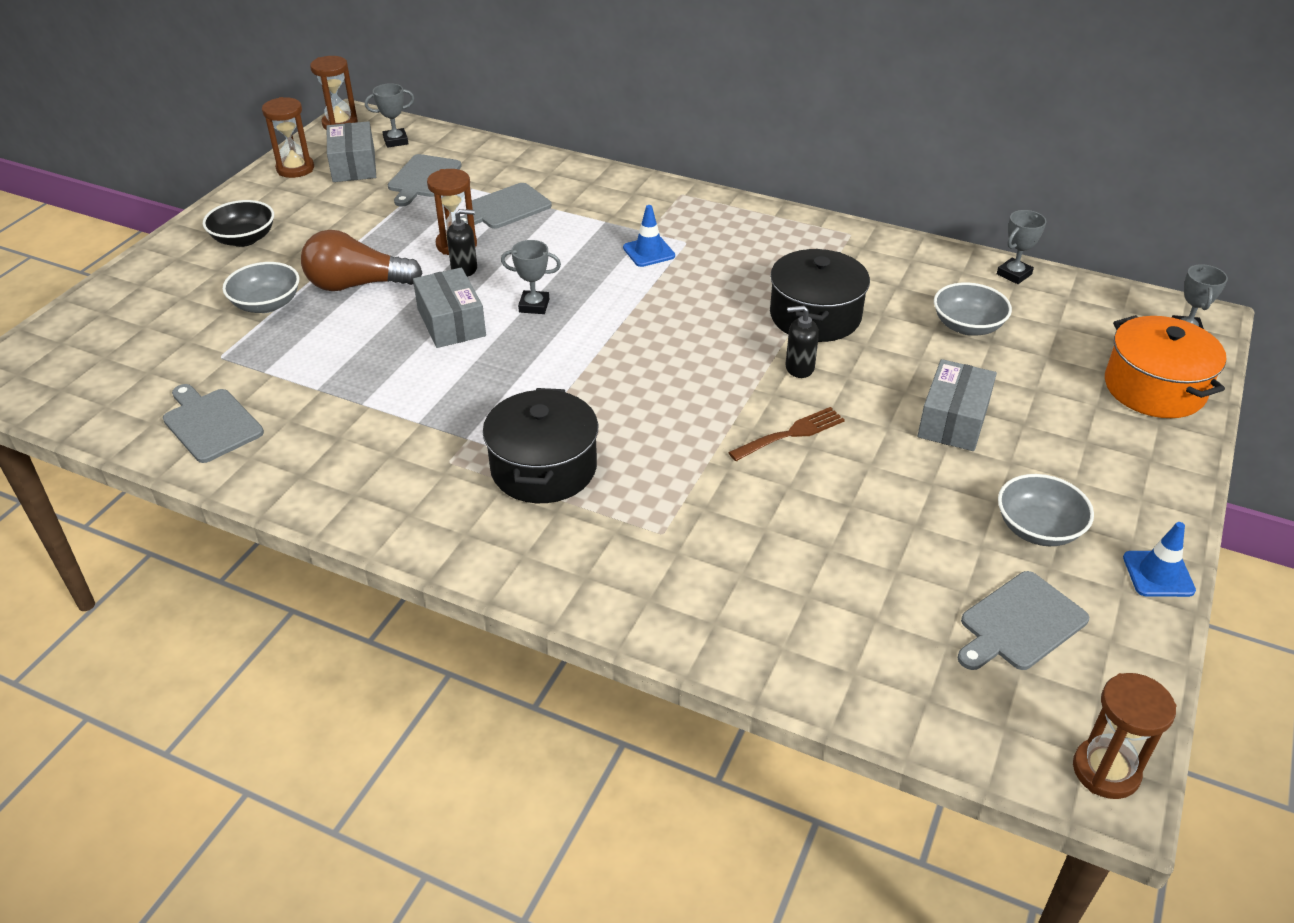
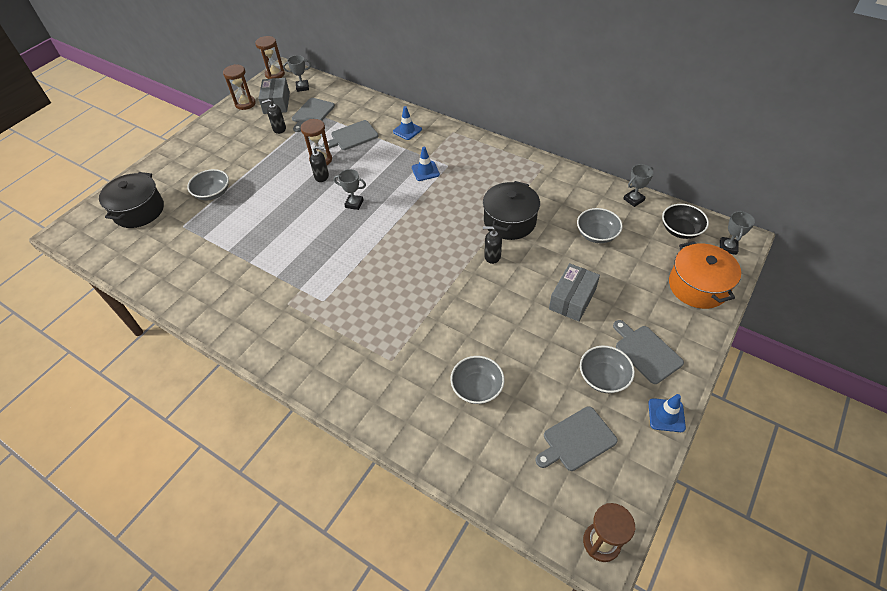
camera: 10 degrees right, 10 degrees up
grey cutting board [163,384,264,463] -> grey cutting board moved to [613,320,684,384]
black bowl [203,200,274,247] -> black bowl moved to [662,204,709,239]
brown light bulb [301,230,423,291] -> none
grey box [413,268,486,348] -> none
black pot [483,388,598,503] -> black pot moved to [99,172,164,228]
brown fork [728,407,845,461] -> none
none -> black soap dispenser [262,99,286,134]
none -> blue traffic cone [393,106,422,140]
none -> grey bowl [450,356,505,404]

